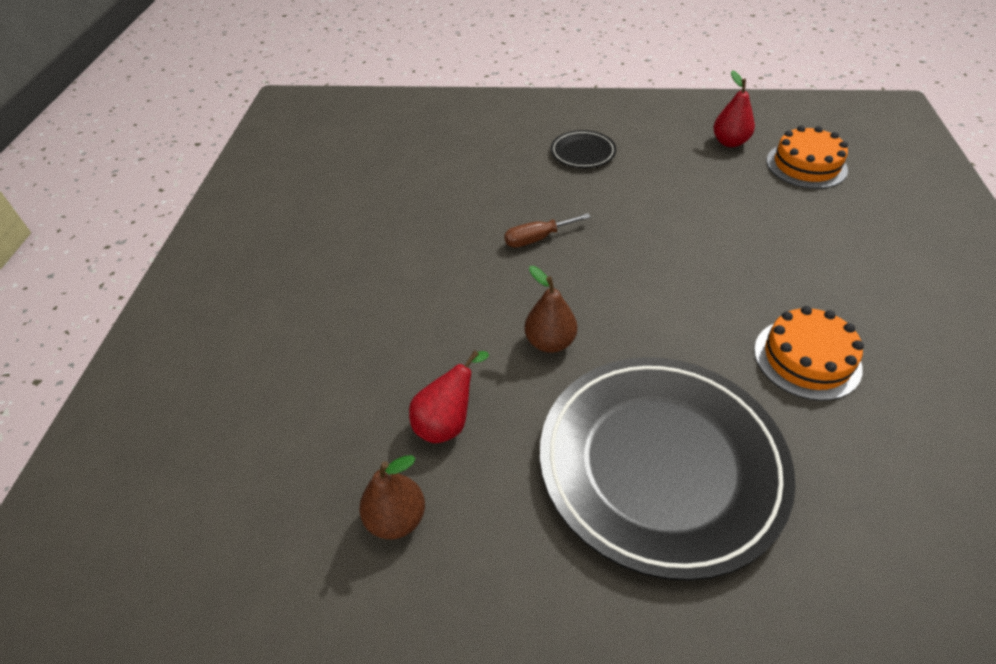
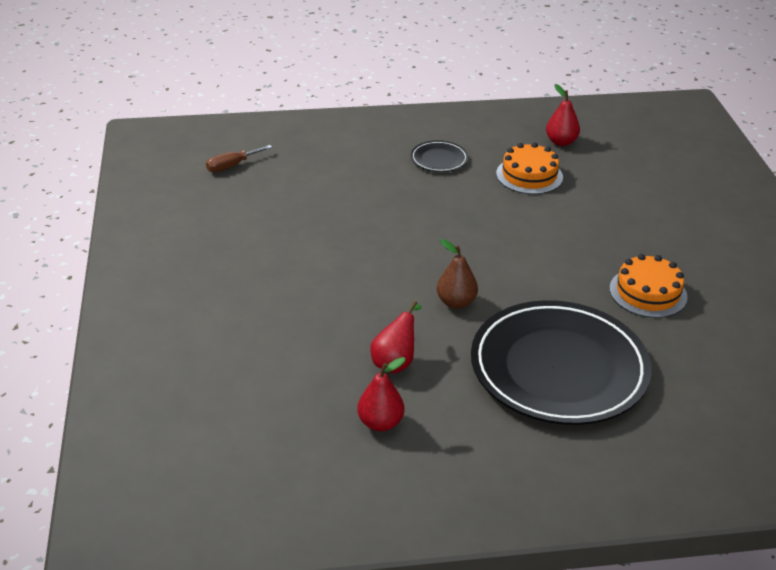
camera: 15 degrees left, 10 degrees down
brown pear [359,455,425,539] -> red pear [357,357,406,431]
brown screwdriver [504,213,591,247] -> brown screwdriver moved to [206,145,272,172]
orange cake [766,126,848,189] -> orange cake moved to [496,142,563,194]

